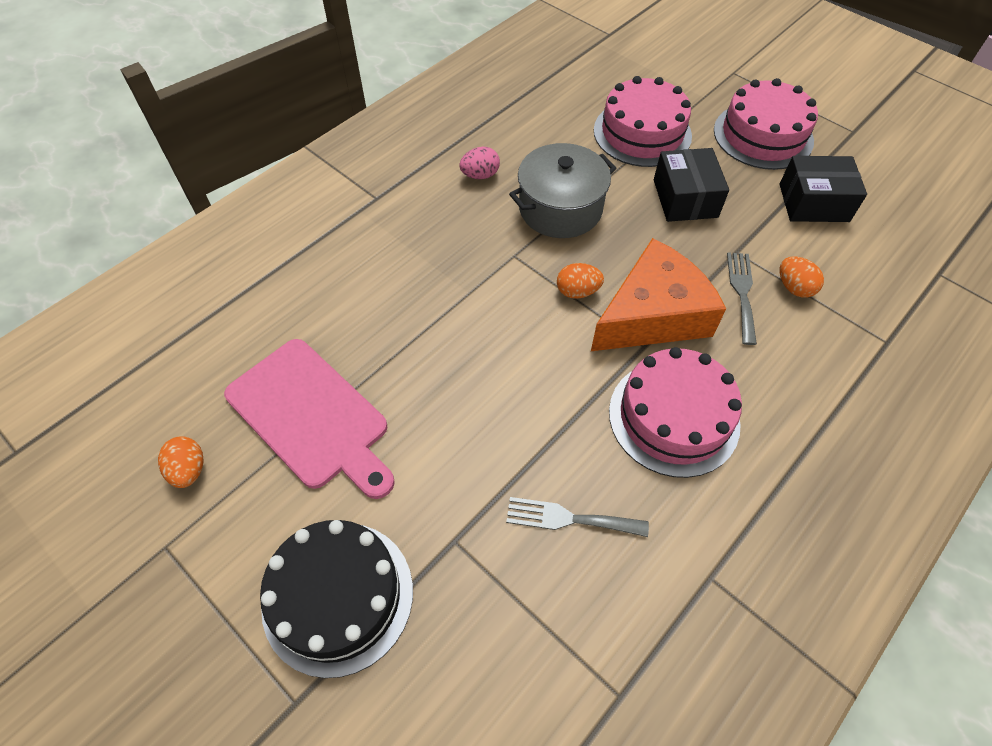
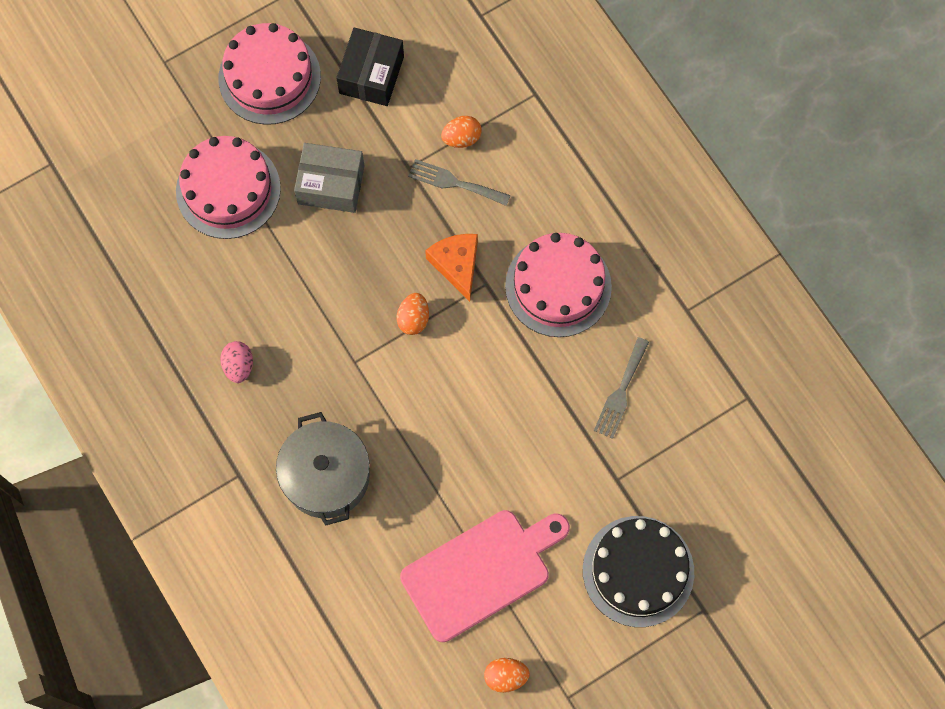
camera: 75 degrees left, 15 degrees up
grey pot [509,143,617,238] -> grey pot moved to [276,412,370,526]
orange cheese [591,238,726,351] -> orange cheese [425,234,478,302], size x0.58
black box [654,148,729,222] -> grey box [294,143,364,213]

